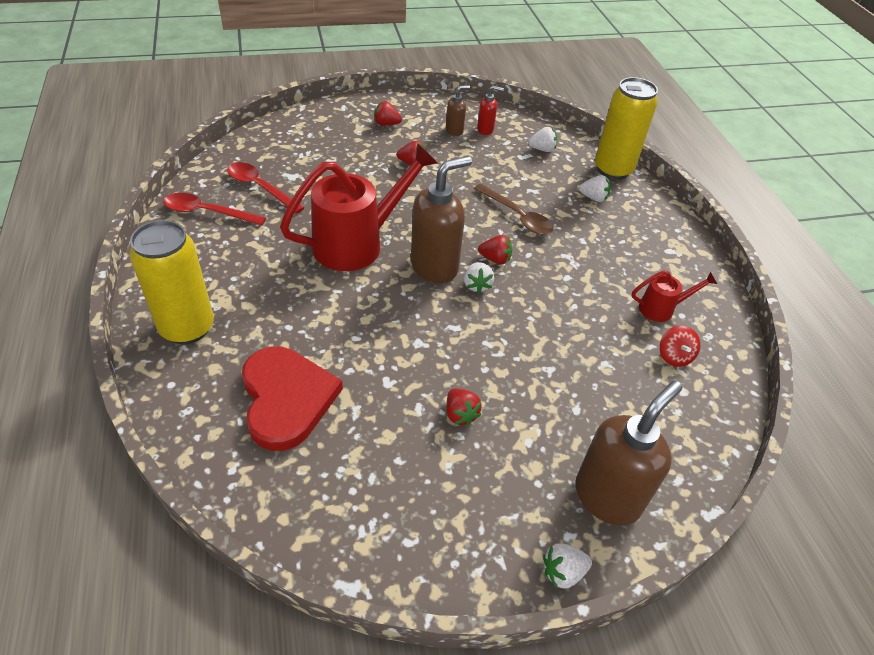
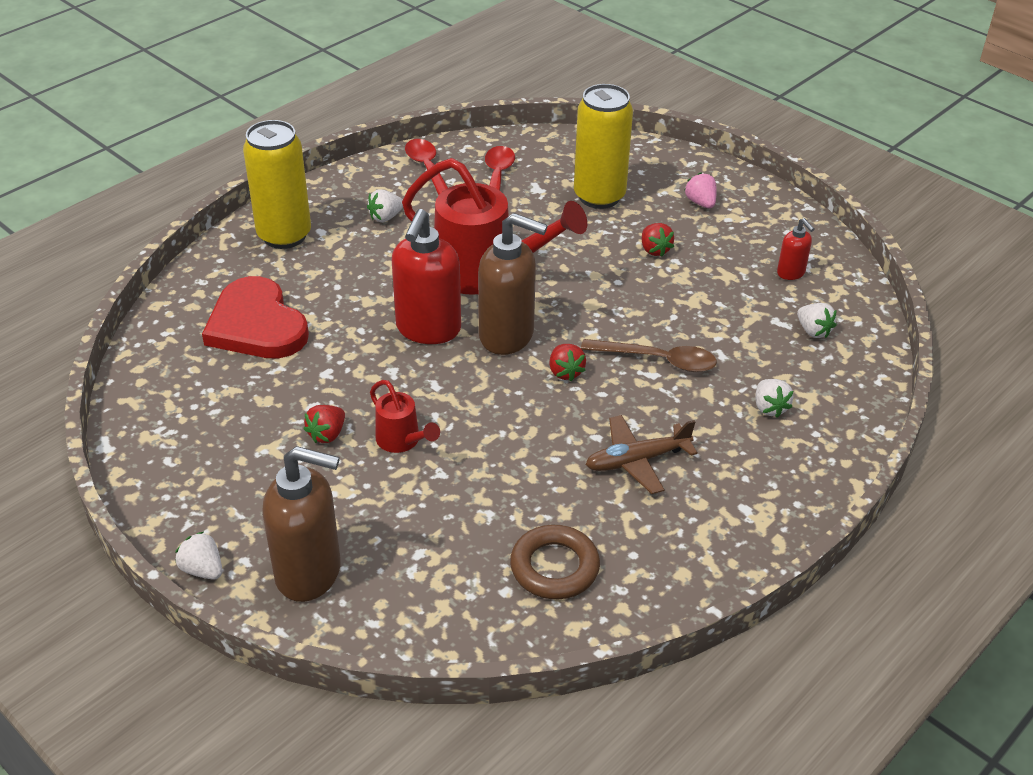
camera: 60 degrees right, 5 degrees down
red heart [242,347,343,451] -> red heart turned 105 degrees clockwise [202,276,309,358]
red strawberry [374,101,402,126] -> pink strawberry [684,173,717,208]
brown soap dispenser [446,85,470,136] -> none
white strawberry [464,262,495,294] -> white strawberry moved to [367,189,403,222]
brown spoon [474,184,554,235] -> brown spoon turned 90 degrees counterclockwise [581,339,717,372]
yellow can [595,77,658,179] -> yellow can moved to [574,84,633,209]
red watering can [632,270,717,322] -> red watering can moved to [370,380,440,453]
red spinning top [660,325,701,367] -> brown ring [510,525,600,599]
none -> red soap dispenser [391,209,461,344]
none -> brown plane [586,415,698,494]

